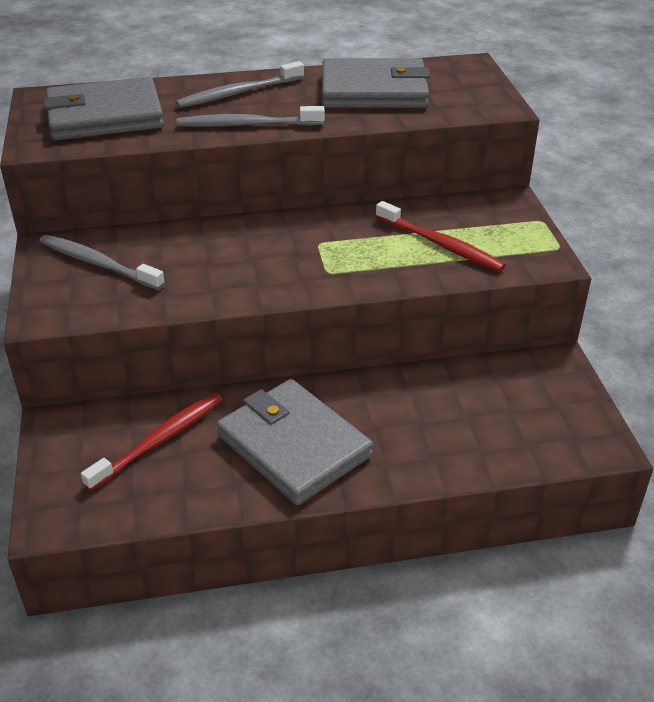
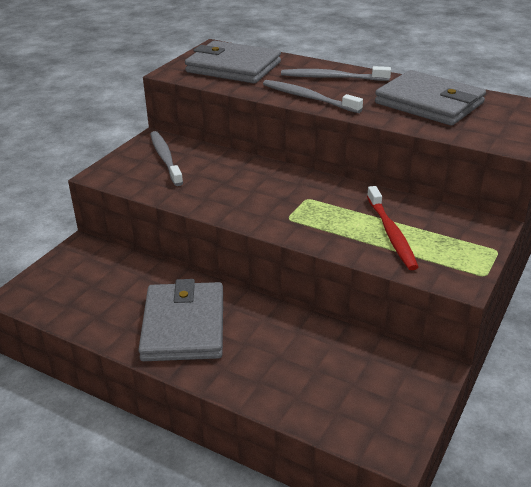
camera: 40 degrees right, 5 degrees down
red toothbrush [81,393,223,491] -> none

